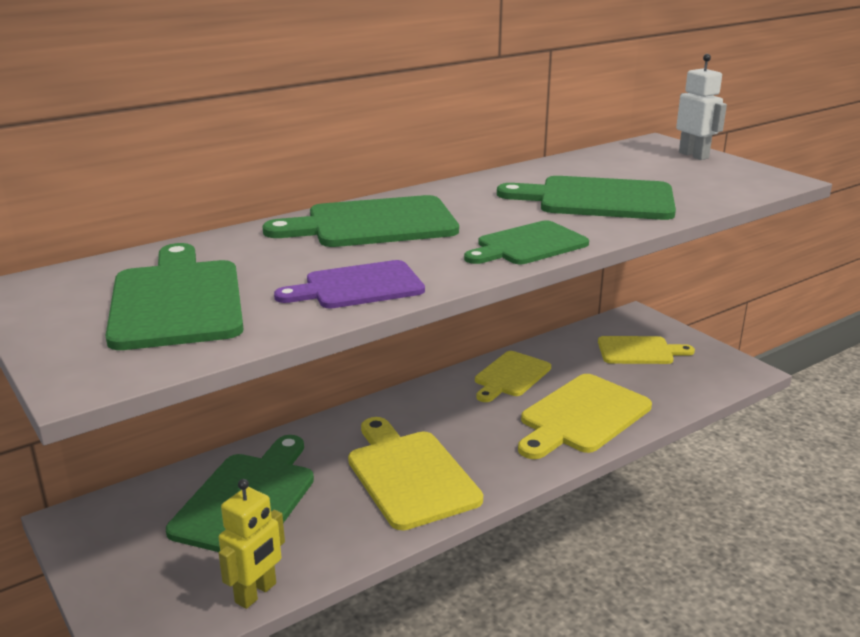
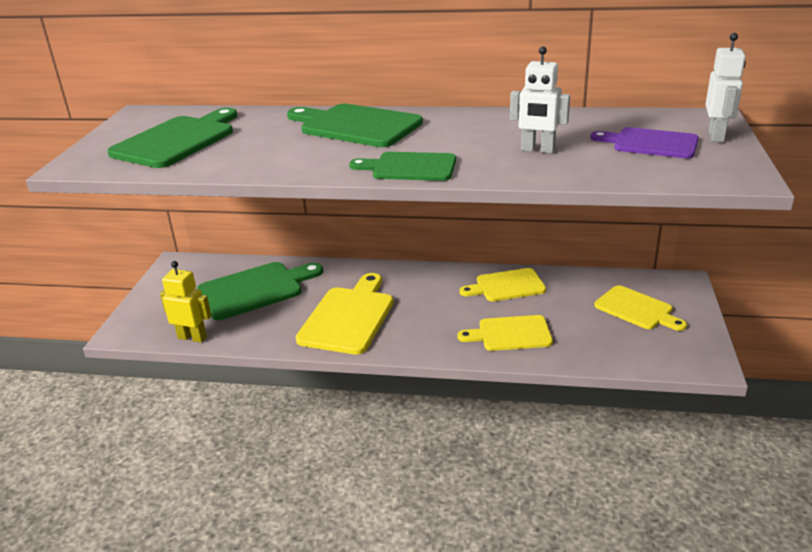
camera: 45 degrees right, 5 degrees up
yellow robot [218,479,285,609] -> yellow robot turned 150 degrees counterclockwise [160,261,212,343]
purple cutting board [274,260,425,309] -> purple cutting board moved to [591,127,699,159]
green cutting board [497,176,676,220] -> white robot [510,46,570,154]
yellow cutting board [518,374,652,459] -> yellow cutting board [457,315,553,351], size x0.66

